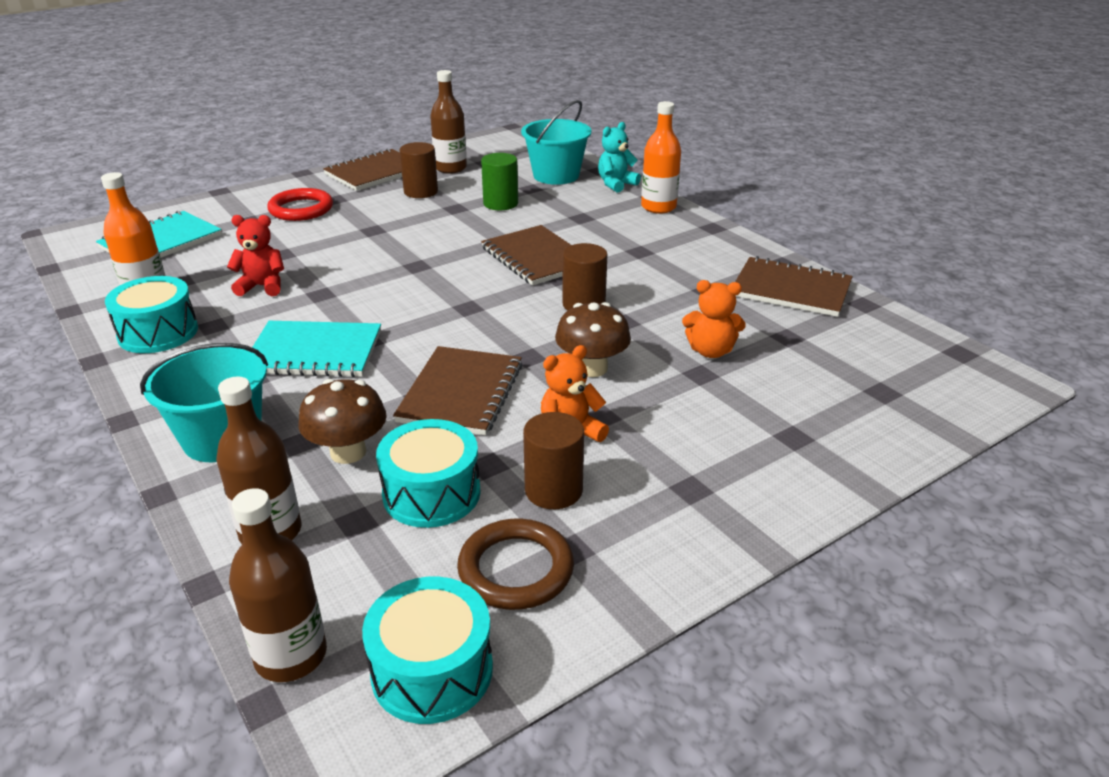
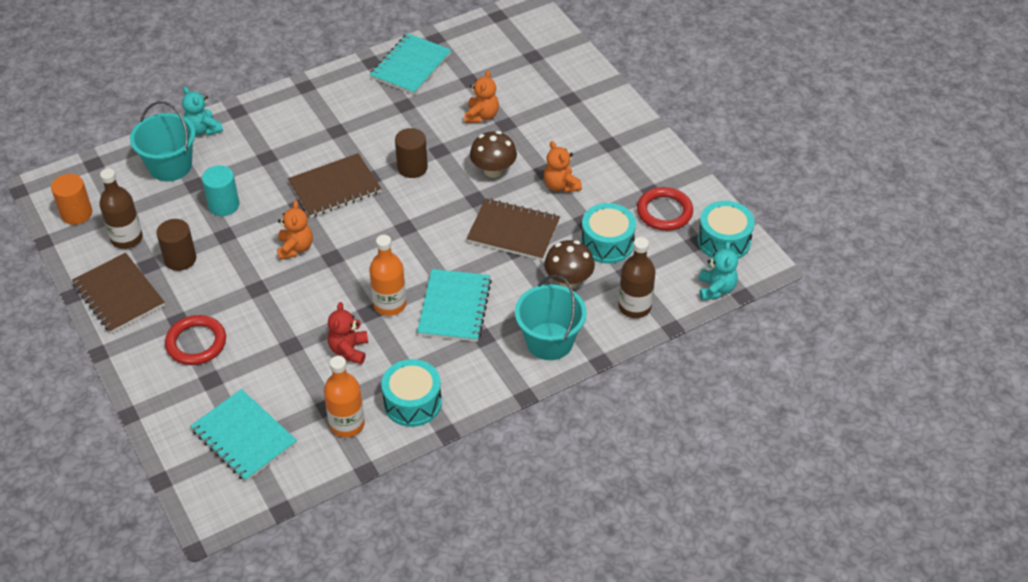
camera: 85 degrees left, 15 degrees up
brown bottle [229,488,327,682] -> turquoise teddy bear [699,242,738,301]
brown ring [457,519,574,610] -> red ring [637,187,693,231]
green cylinder [481,153,518,210] -> turquoise cylinder [202,165,240,216]
brown cylinder [523,412,584,509] -> none
orange bottle [641,101,681,214] -> orange bottle moved to [369,235,406,316]
brown notebook [735,256,853,317] -> turquoise notebook [370,33,451,95]
none -> orange cylinder [51,174,92,225]
none -> orange teddy bear [277,201,313,260]

